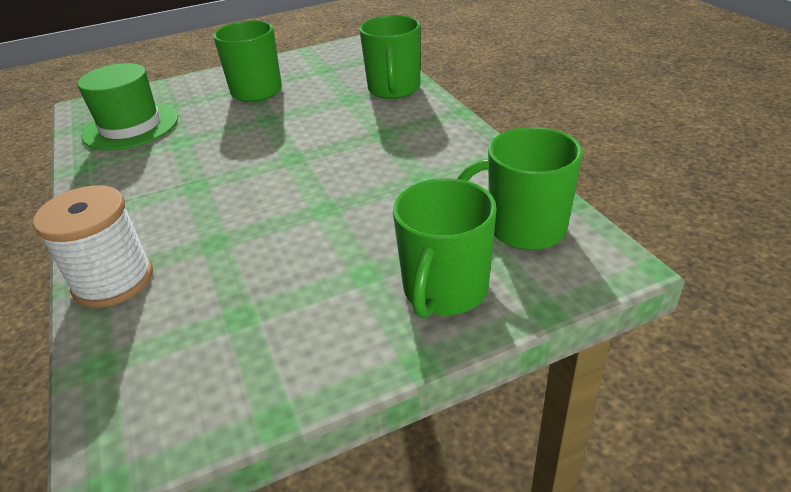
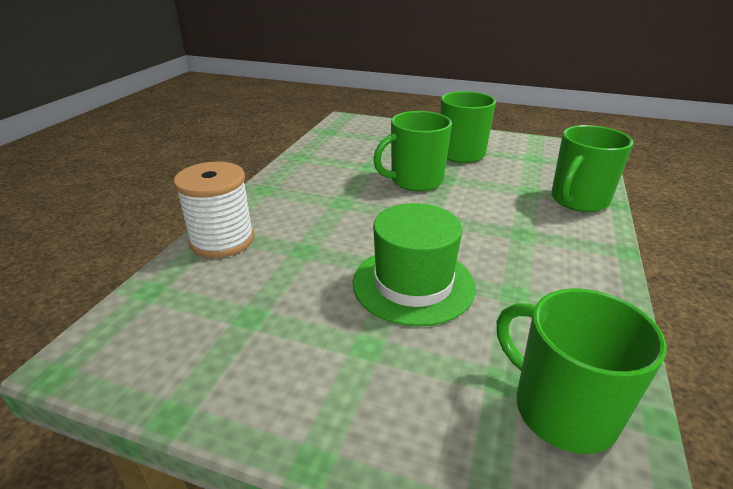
camera: 40 degrees right, 5 degrees down
green hat [77,63,178,150] -> green hat moved to [353,203,476,327]
green mug [393,178,497,318] -> green mug moved to [373,111,452,191]

